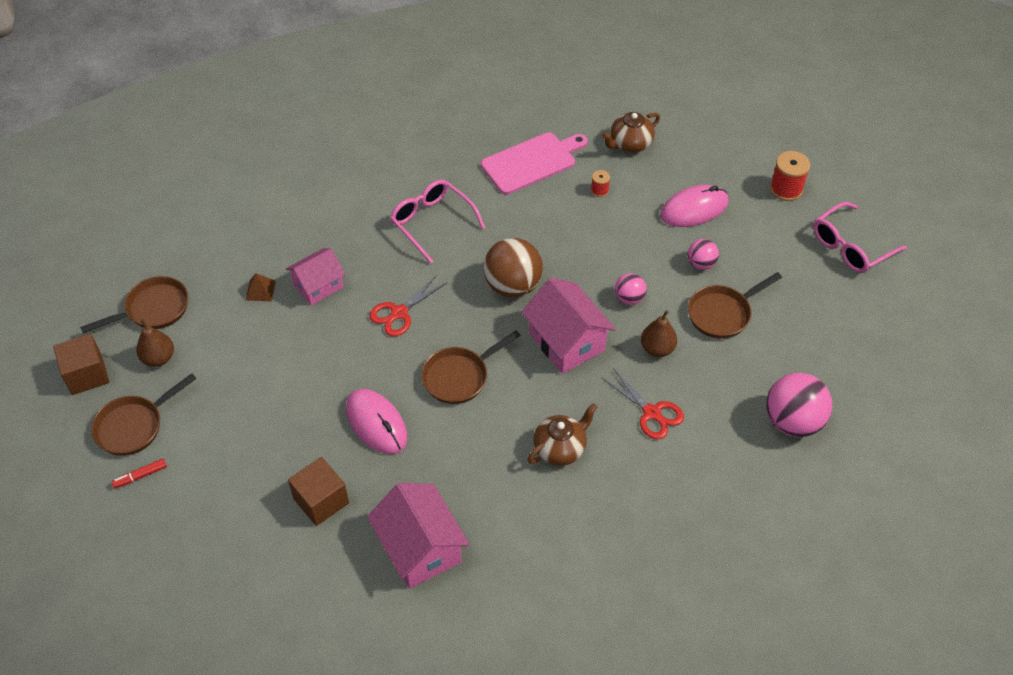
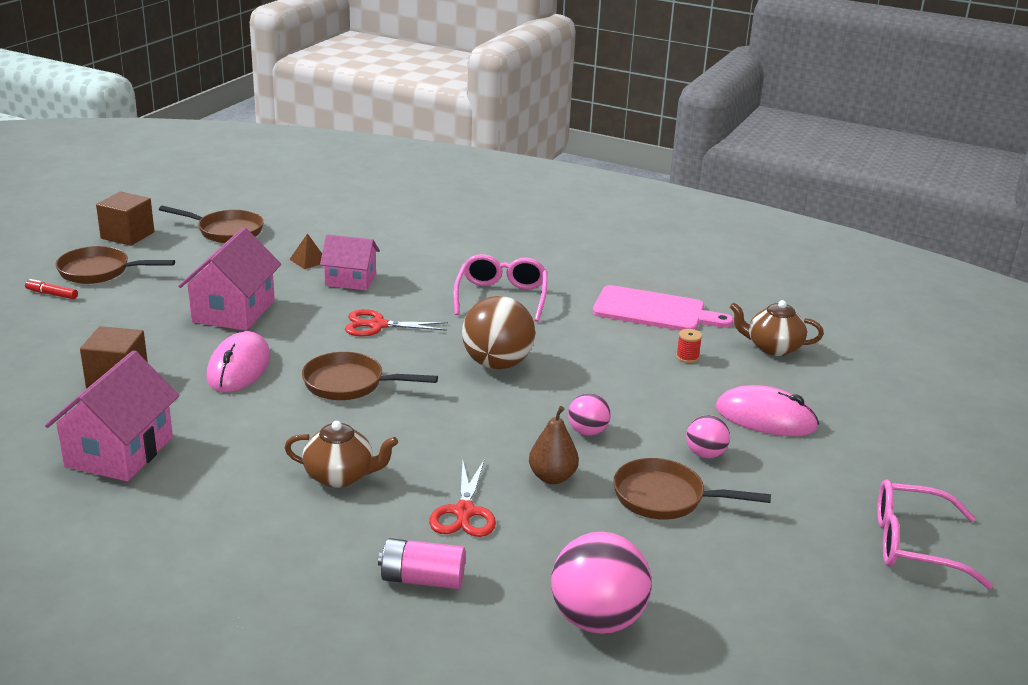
camera: 45 degrees right, 25 degrees down
brown pear [136,319,174,367] -> none
pink house [522,278,615,374] -> pink house moved to [178,227,281,331]
red spool [770,151,810,201] -> none
none -> pink battery [378,538,466,589]

